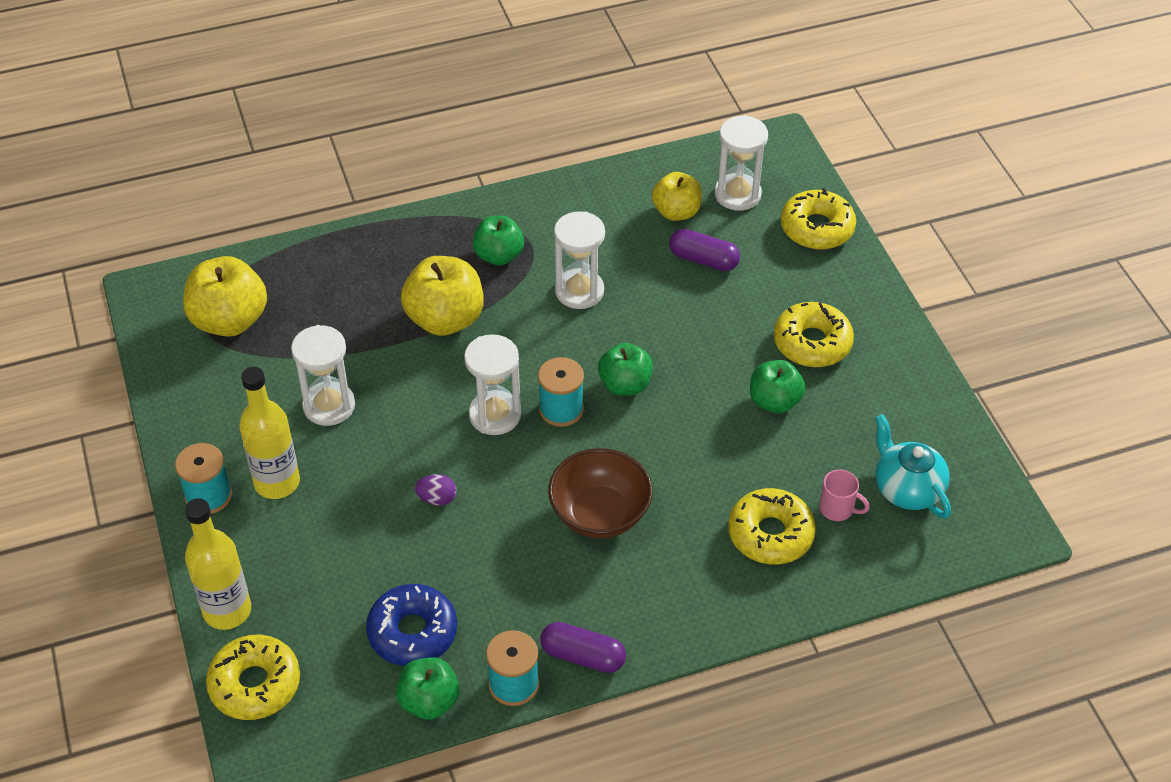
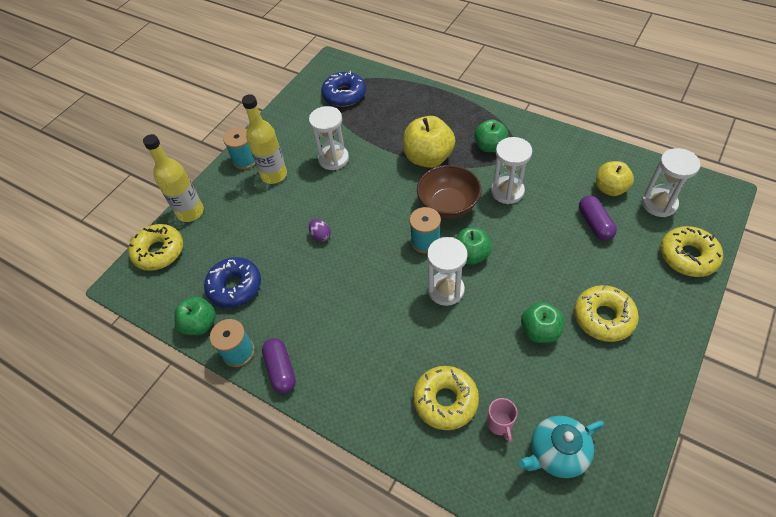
camera: 55 degrees right, 5 degrees up
yellow apple [183,256,267,337] -> blue donut [321,71,366,107]
white hourglass [464,334,521,435] -> white hourglass moved to [427,237,468,306]
brown bowl [548,448,652,538] -> brown bowl moved to [417,165,481,219]
turquoise teapot [875,414,951,519] -> turquoise teapot turned 135 degrees counterclockwise [519,416,604,478]

